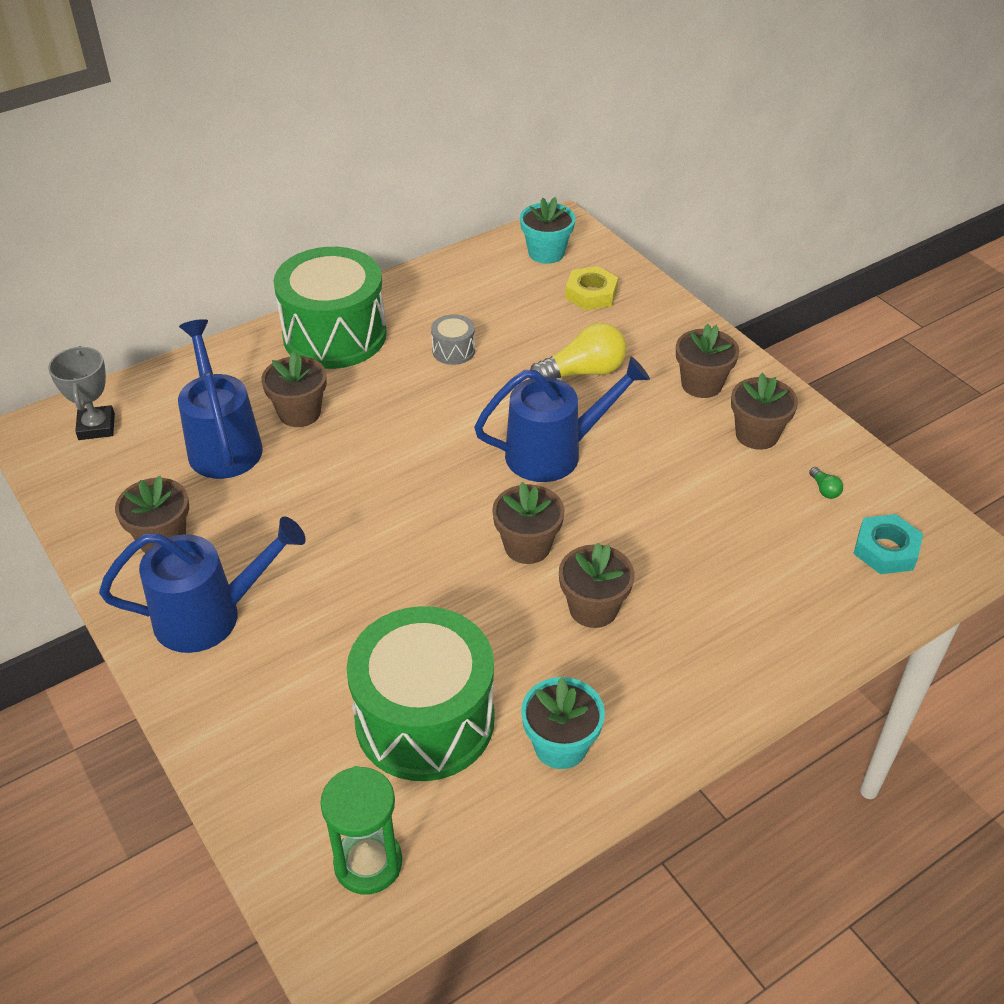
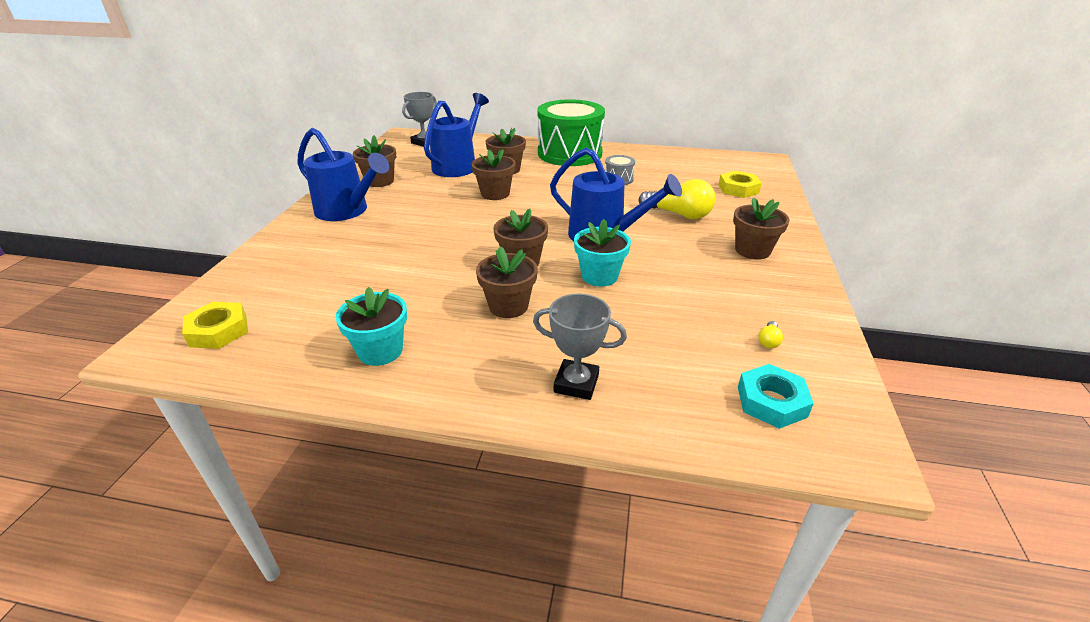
camera: 45 degrees right, 10 degrees down
green hourglass [320,766,402,895] -> yellow nut [182,302,248,349]
green drum [347,606,494,781] -> none
turquoise flower pot [520,197,576,264] -> turquoise flower pot moved to [574,219,631,286]
brown flower pot [731,373,798,450] -> brown flower pot moved to [471,149,516,200]
green light bulb [809,467,843,499] -> yellow light bulb [759,321,783,348]
none -> grey trophy [533,294,627,400]

